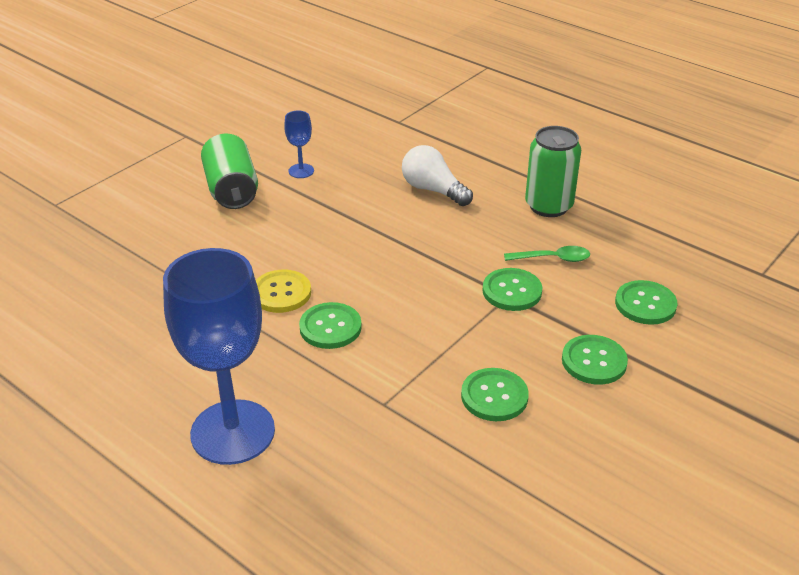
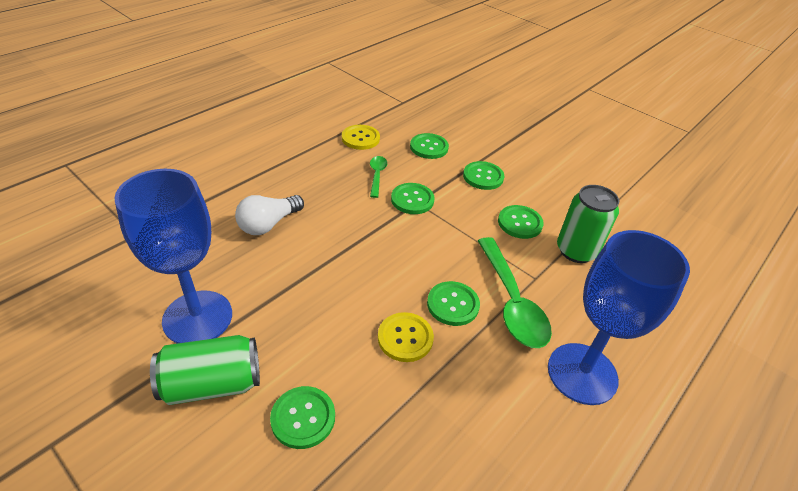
camera: 90 degrees left, 5 degrees up
blue goblet [284,111,314,178] -> blue goblet [114,169,232,344], size x2.37
green can [525,126,581,217] -> green can moved to [557,185,619,263]
none -> green button [270,386,335,449]
none -> yellow button [342,125,380,150]
none -> green spoon [478,237,552,348]

